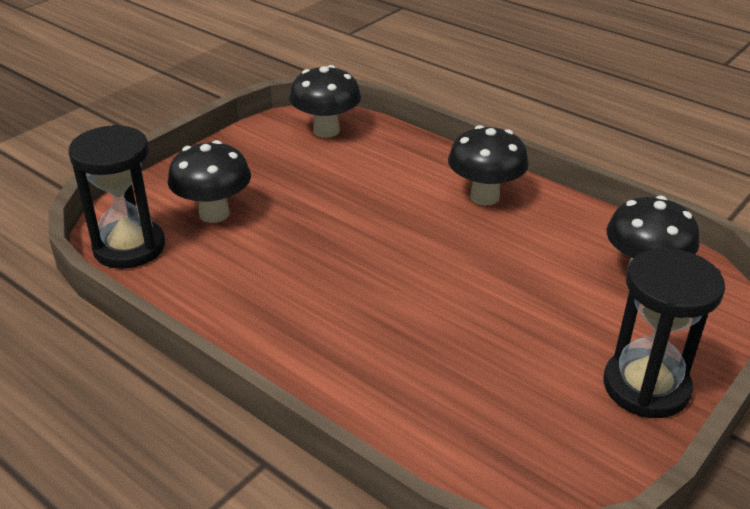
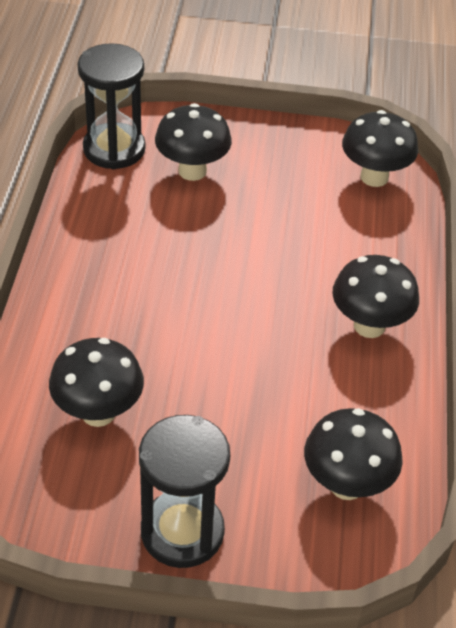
camera: 55 degrees right, 10 degrees up
none -> black mushroom [49,338,144,427]

